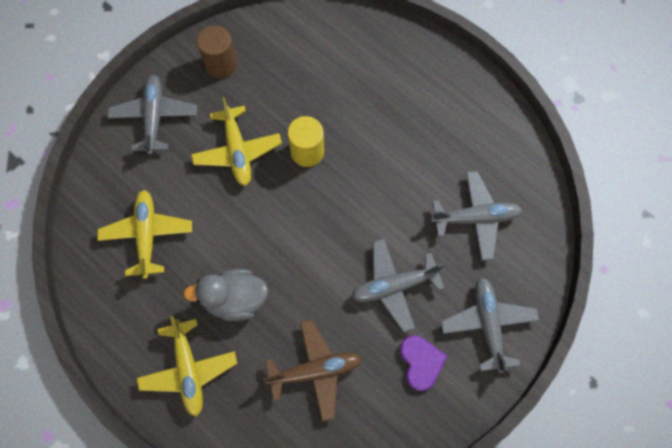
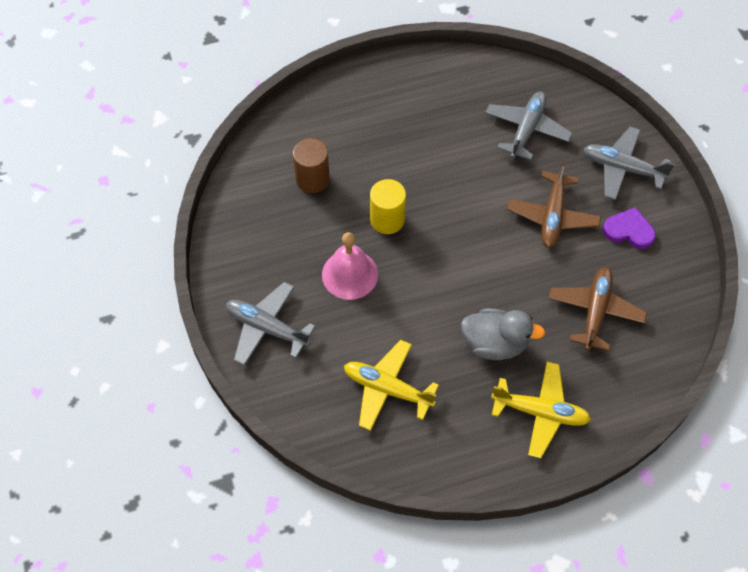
camera: 60 degrees left, 10 degrees down
grey duck [183,269,268,321] -> grey duck turned 105 degrees counterclockwise [461,308,545,360]
yellow plane [191,97,282,186] -> pink bell [322,232,378,300]
brown cylinder [197,25,237,78] -> brown cylinder moved to [293,138,330,193]
grey plane [352,239,445,332] -> brown plane [507,161,601,248]

